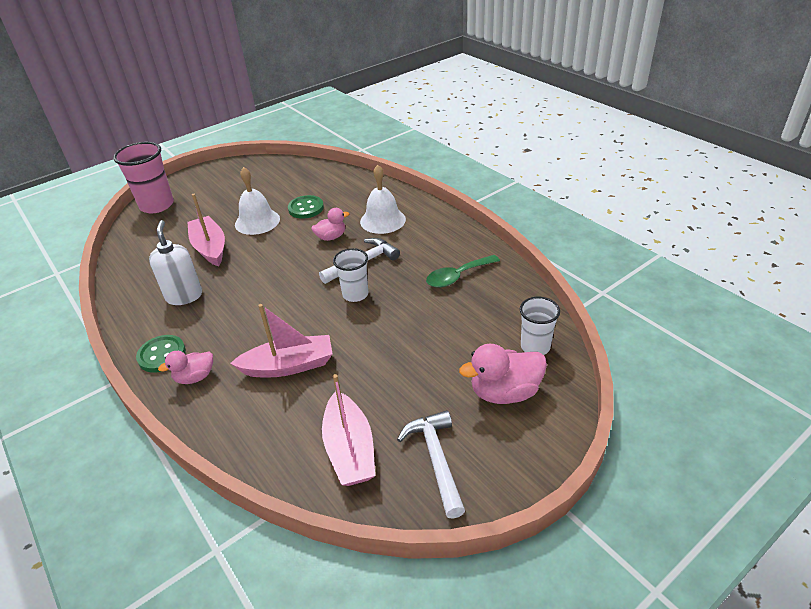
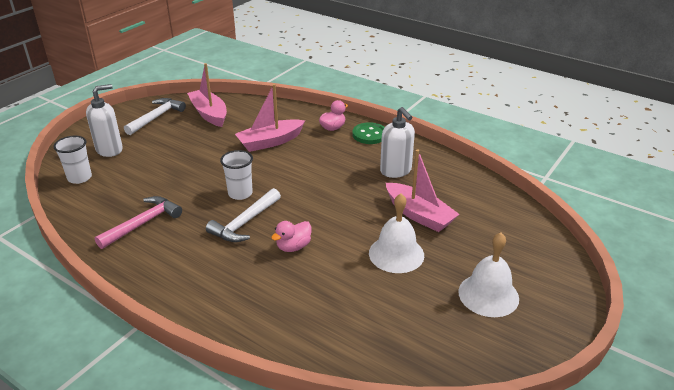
camera: 160 degrees right, 5 degrees down
pink cup [113,142,174,213] -> none
green button [288,195,324,219] -> none
white bell [360,165,406,234] -> white bell moved to [458,232,519,317]
white hammer [397,410,465,519] -> white hammer turned 120 degrees counterclockwise [124,98,186,135]
green spoon [426,255,500,287] -> pink hammer [95,196,182,249]
pink duck [459,344,547,404] -> white soap dispenser [86,84,123,157]

